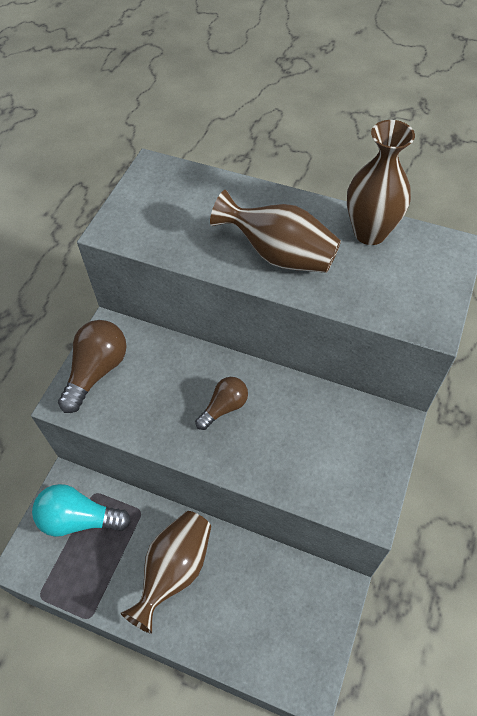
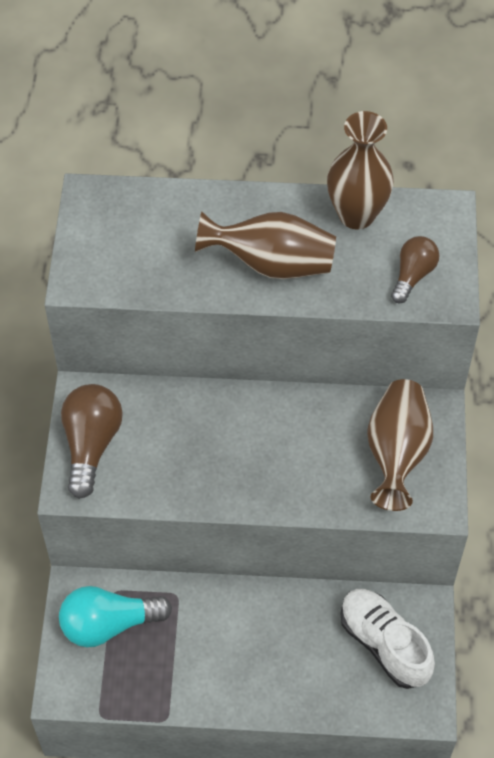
camera: 20 degrees left, 0 degrees up
brown vase [121,511,211,634] -> brown vase moved to [367,379,433,511]
brown light bulb [195,377,248,430] -> brown light bulb moved to [391,236,439,304]
none -> white shoe [340,589,435,689]

